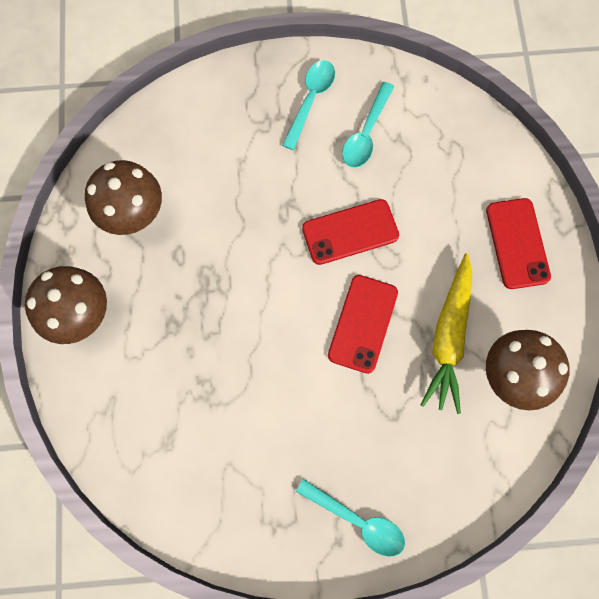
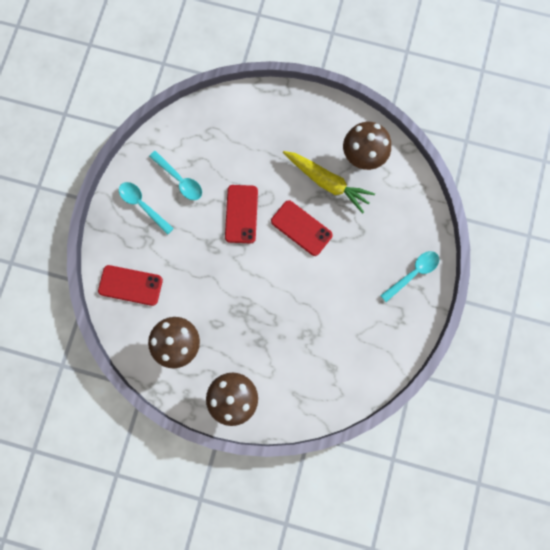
camera: 70 degrees left, 5 degrees up
red phone [486,198,551,289] -> red phone moved to [98,265,163,306]

